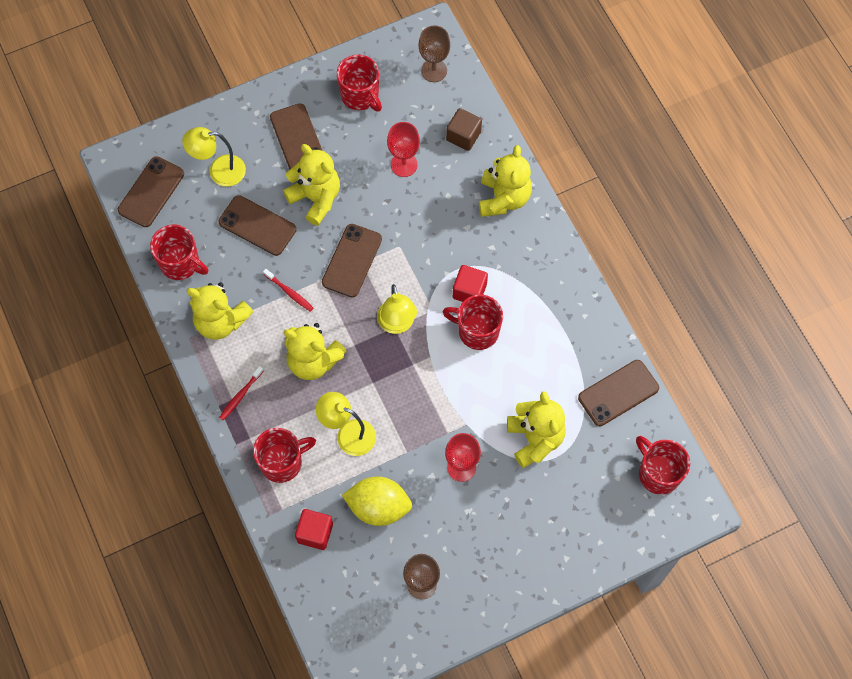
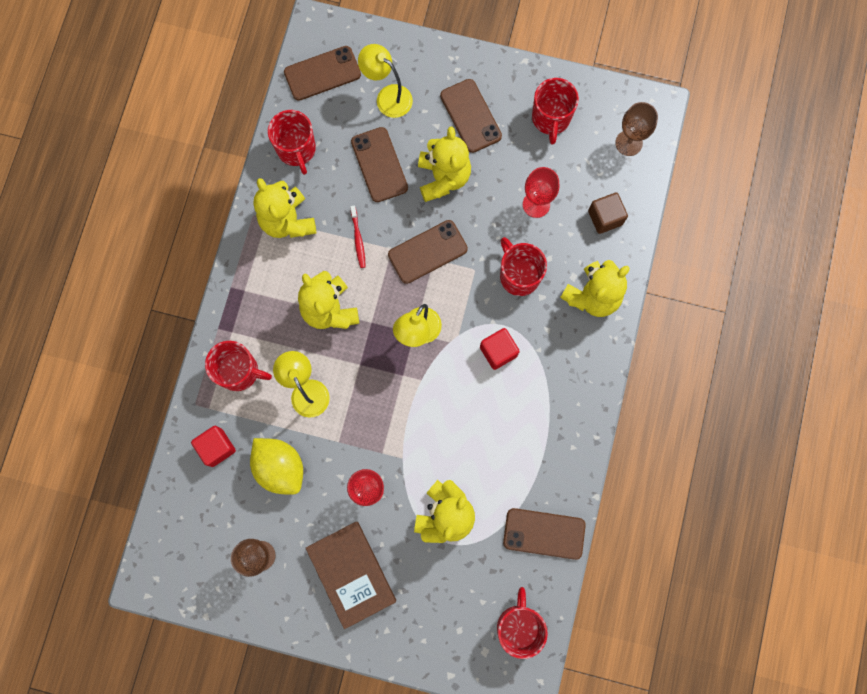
camera: 40 degrees right, 10 degrees up
red toothbrush [219,366,264,420] -> none
brown phone [270,104,323,169] -> brown phone turned 45 degrees counterclockwise [440,79,502,153]
red mug [443,295,503,350] -> red mug moved to [500,237,547,296]
none -> brown book [306,522,396,629]

